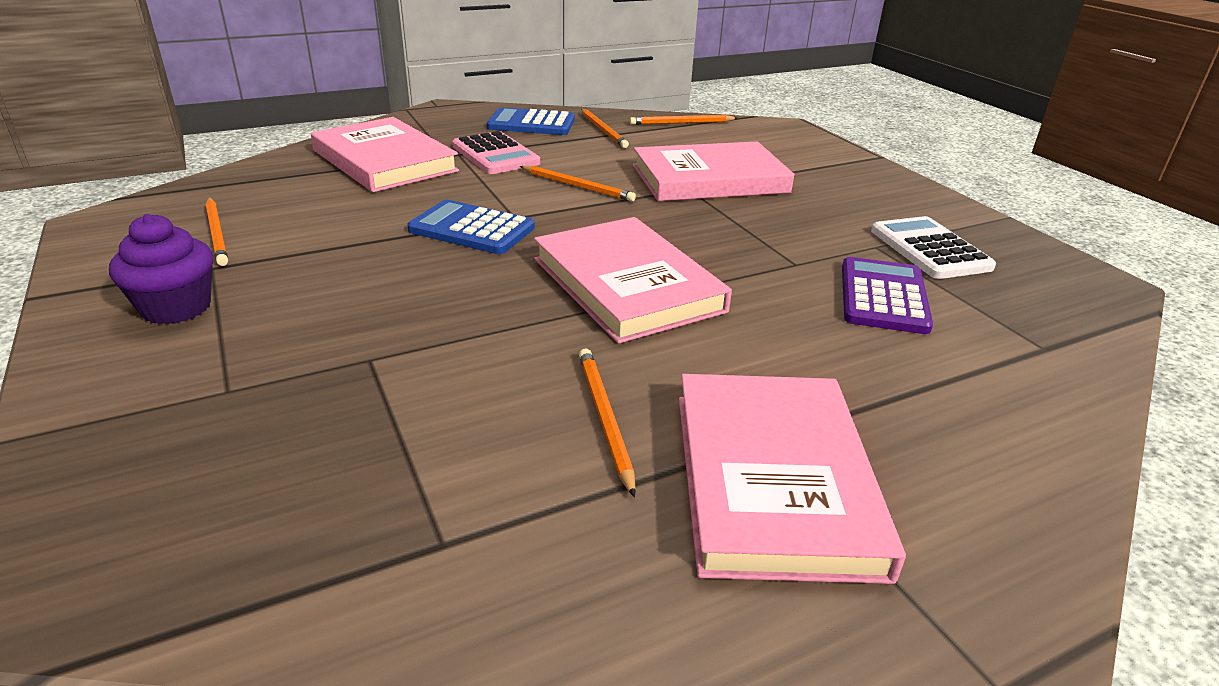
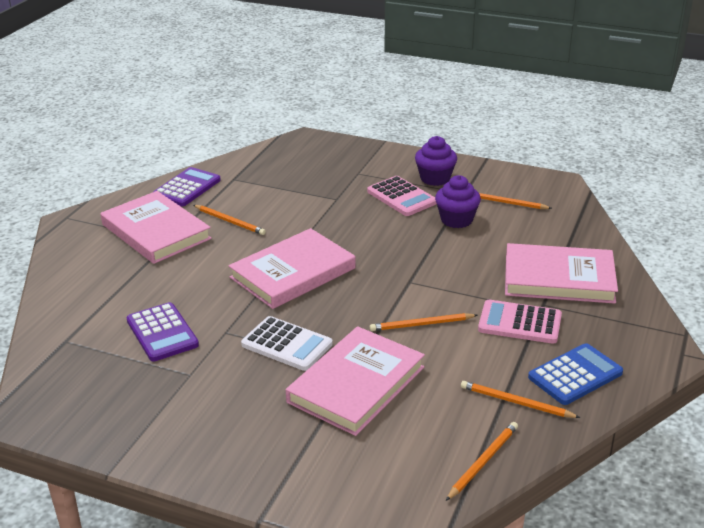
camera: 140 degrees right, 0 degrees up
blue calculator [407,200,535,254] -> none
pink book [534,217,732,344] -> pink book turned 60 degrees counterclockwise [229,228,356,309]
white calculator [871,216,996,279] -> white calculator moved to [241,316,333,371]
none -> purple calculator [152,167,221,206]
none -> pink calculator [367,176,437,216]
none -> purple cupcake [435,175,481,228]

